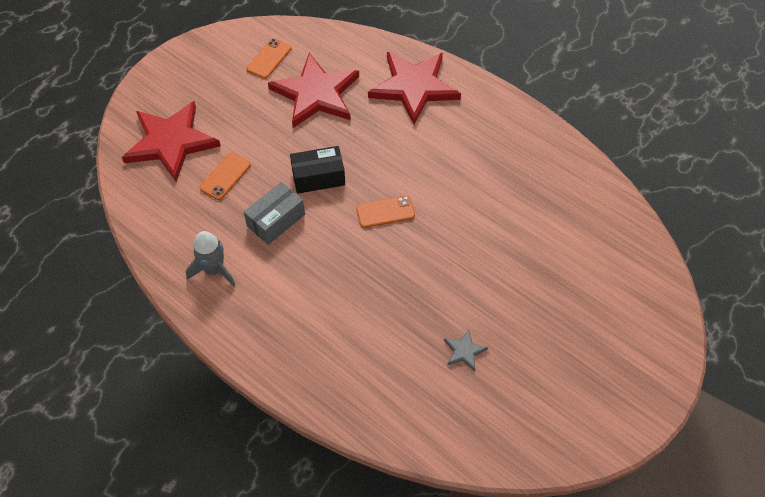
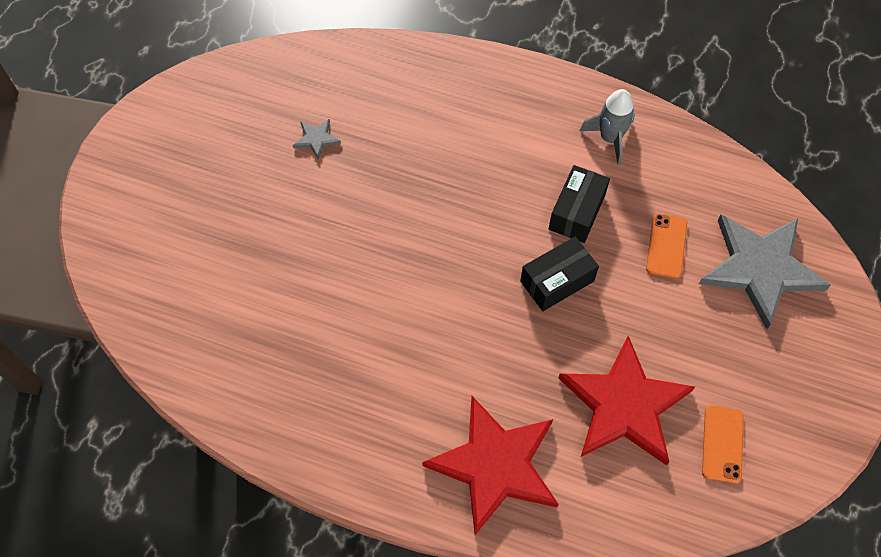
camera: 160 degrees right, 5 degrees up
red star [122,101,221,182] -> grey star [699,215,831,329]
grey box [244,182,305,245] -> black box [549,165,610,243]
orange phone [356,195,415,228] -> none

